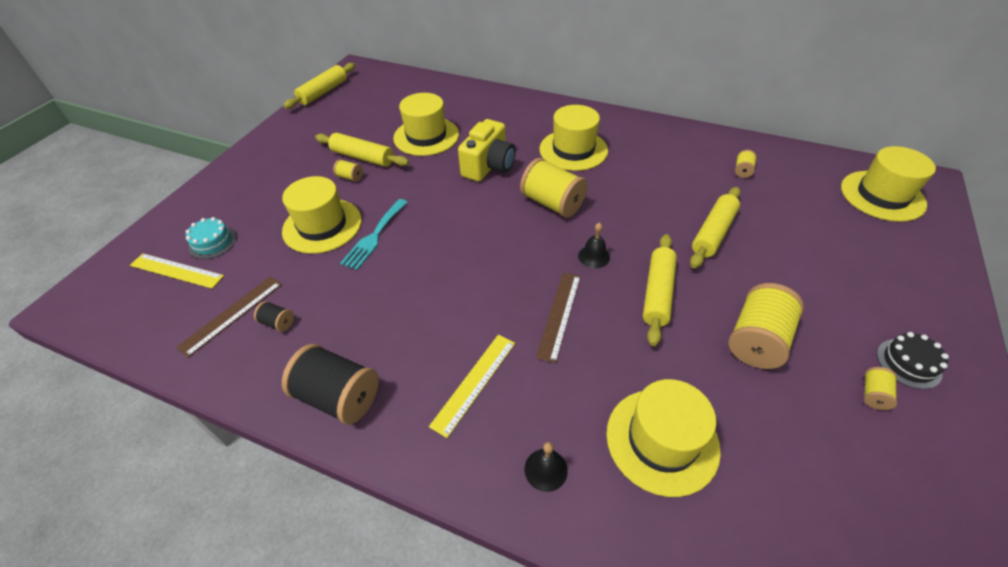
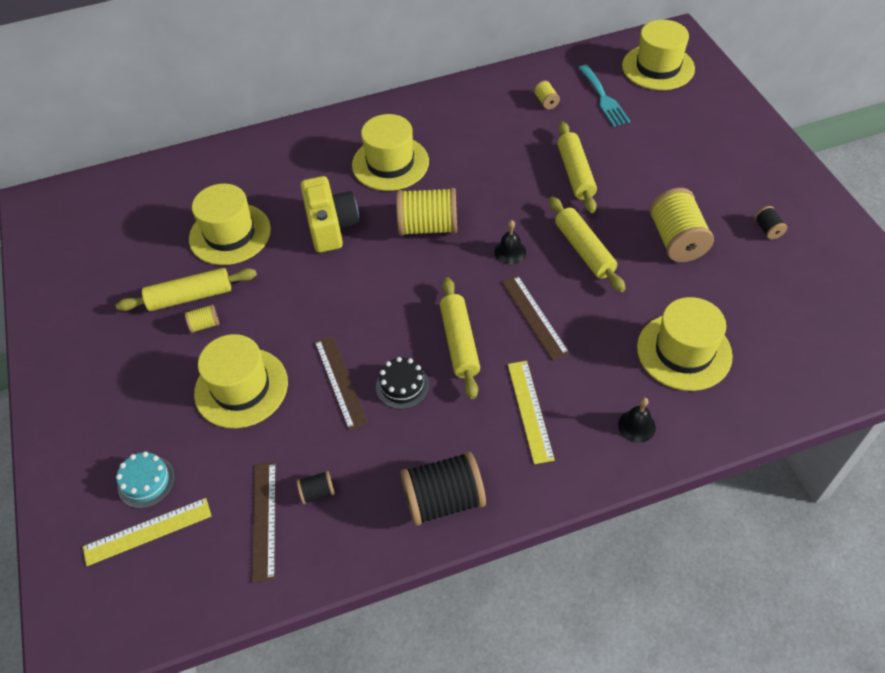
camera: 40 degrees left, 5 degrees up
yellow rolling pin [284,63,355,109] -> yellow rolling pin moved to [440,277,480,399]
turquoise fork [340,199,408,270] -> turquoise fork moved to [579,65,630,127]
yellow spool [864,367,897,410] -> black spool [755,206,787,240]
black cake [877,332,949,389] -> black cake moved to [376,357,429,409]
none -> brown ruler [315,335,368,430]

